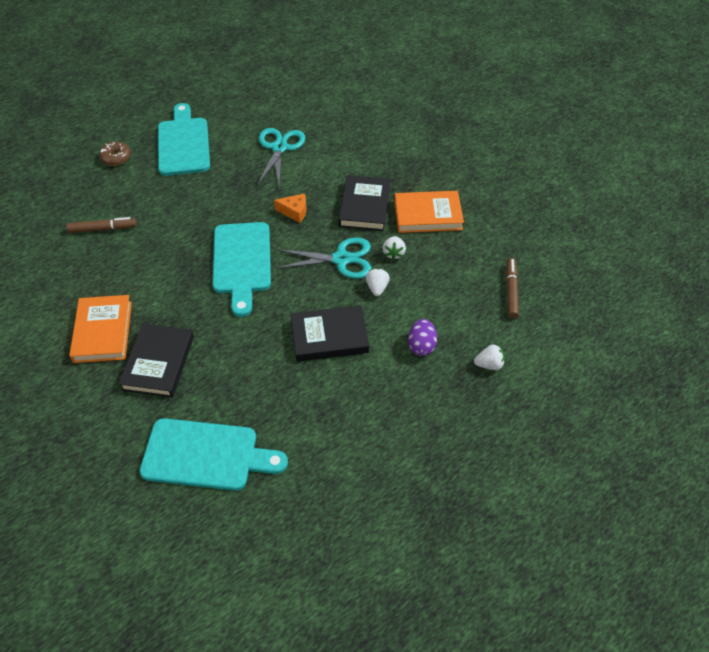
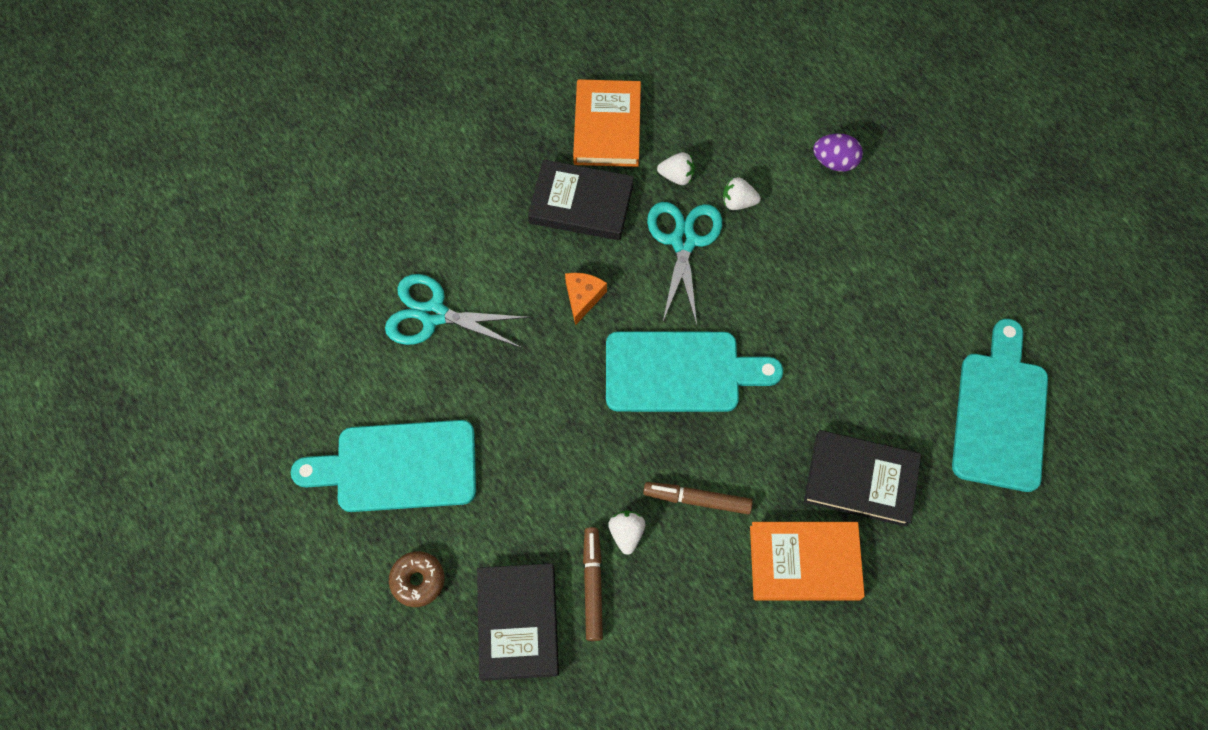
camera: 85 degrees left, 15 degrees up
black book [291,305,369,362] -> black book moved to [477,563,559,681]
white strawberry [474,344,505,370] -> white strawberry moved to [608,511,645,555]
brown marker [506,258,519,318] -> brown marker moved to [643,482,753,514]

